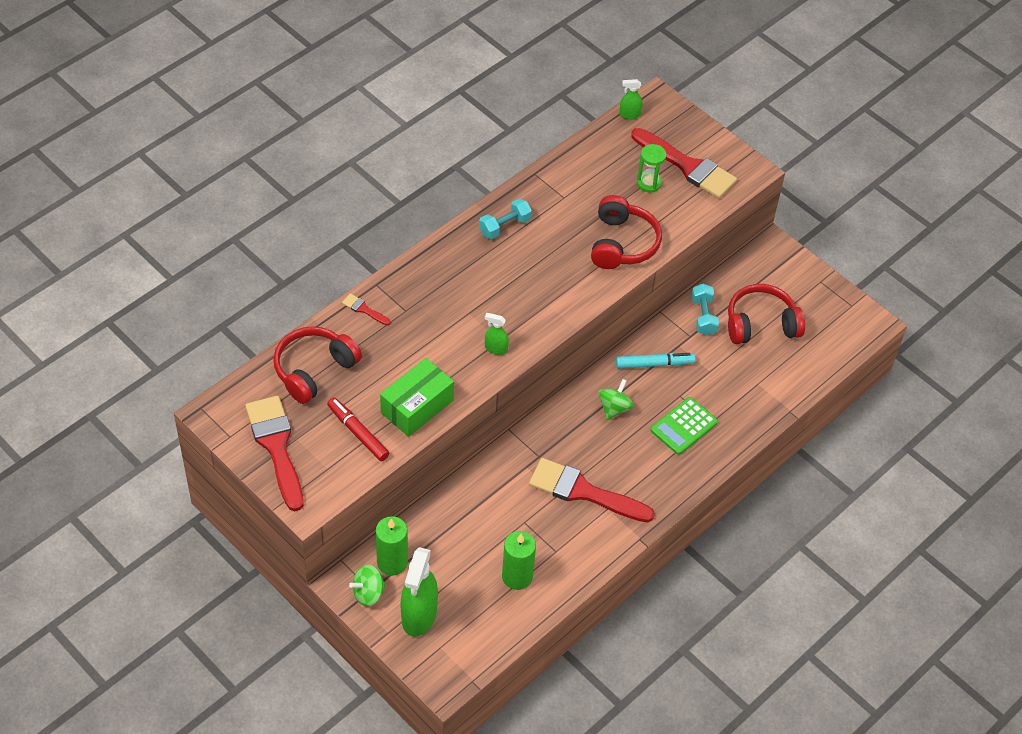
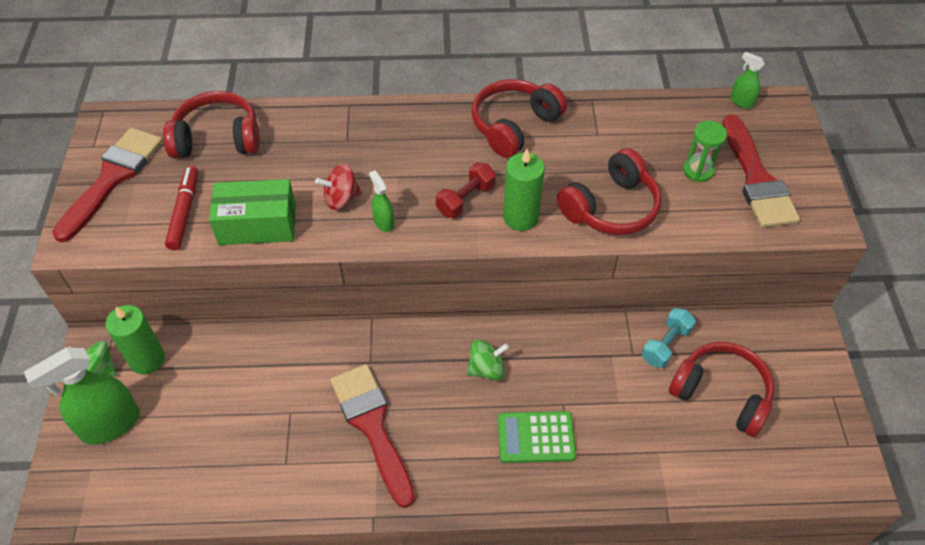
camera: 45 degrees right, 0 degrees up
red brush [342,294,390,325] -> none
turquoise dumbbell [479,198,532,239] -> red headphones [472,79,567,158]
green candle [502,531,536,590] -> green candle moved to [503,149,545,231]
turquoise marker [616,353,695,369] -> none
none -> red spinning top [315,164,362,210]
none -> red dumbbell [436,162,496,218]

